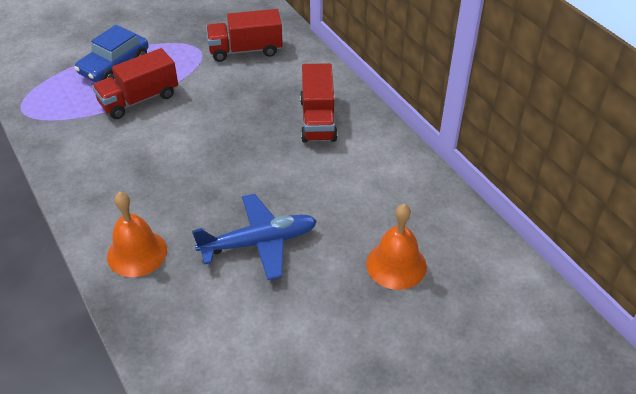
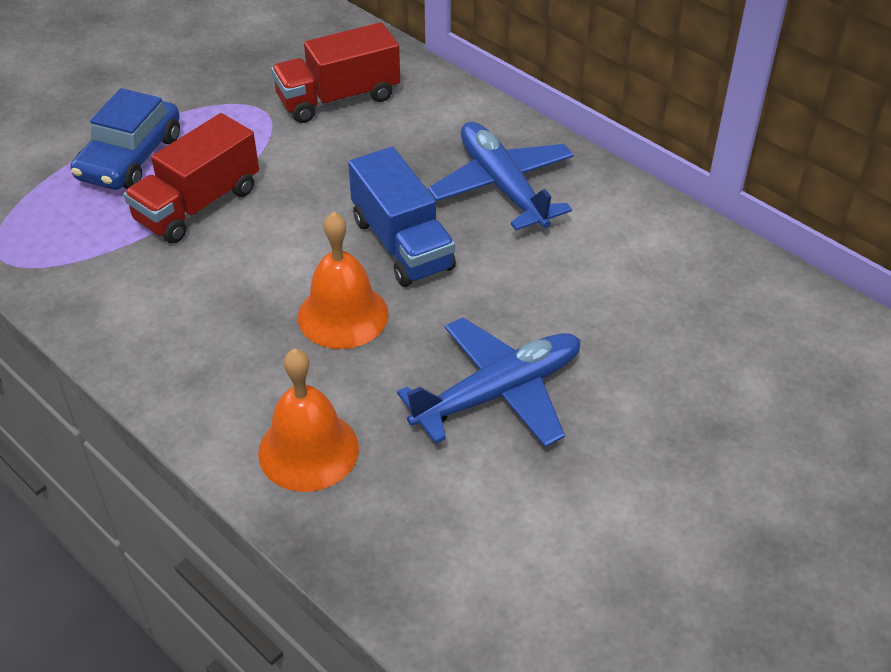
camera: 15 degrees left, 0 degrees up
red truck [300,63,338,142] -> blue plane [428,122,574,231]
orange bell [366,204,427,290] -> orange bell moved to [298,212,389,349]
none -> blue truck [348,147,456,287]

